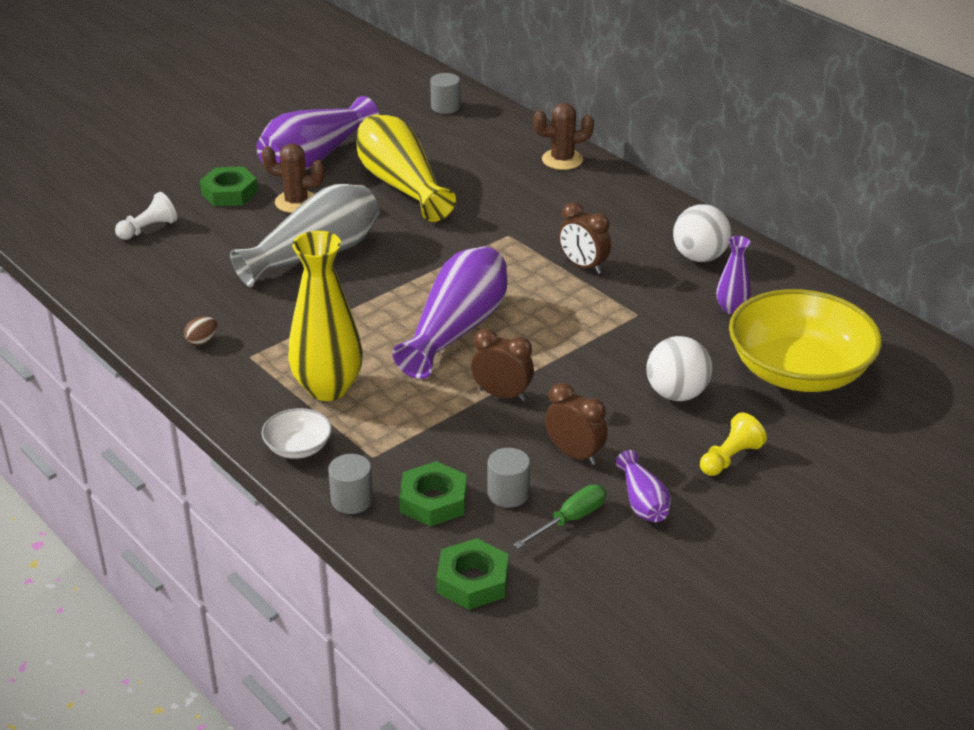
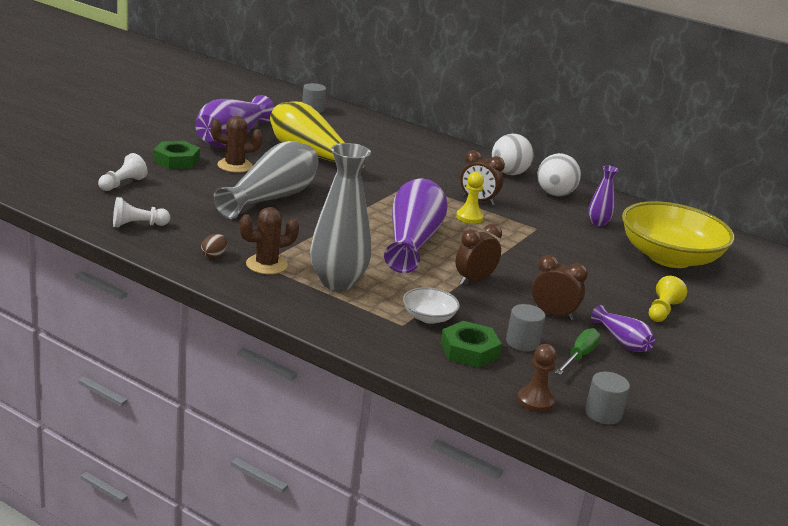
camera: 20 degrees left, 10 degrees down
white bowl [261,408,332,459] -> white bowl moved to [403,287,460,324]
yellow vase [288,231,363,401] -> grey vase [310,143,371,291]
grey cylinder [328,454,373,514] -> grey cylinder moved to [585,372,630,424]
green nut [436,538,509,610] -> brown pawn [518,344,557,412]
brown clock [471,328,534,401] -> brown clock turned 45 degrees counterclockwise [455,224,502,285]
brown cactus [533,103,594,170] -> brown cactus moved to [239,207,299,274]
white ball [646,336,712,401] -> white ball moved to [492,134,534,175]
none -> white pawn [113,197,170,228]
none -> yellow pawn [456,172,484,224]

